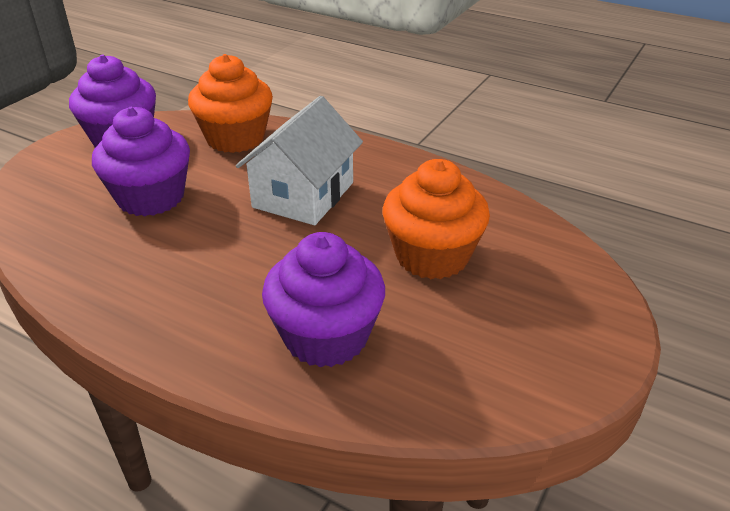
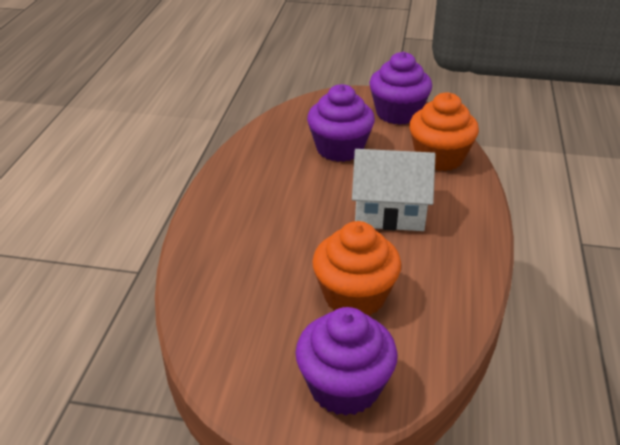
camera: 70 degrees right, 0 degrees up
purple cupcake [262,232,385,367] -> purple cupcake moved to [295,307,398,416]

